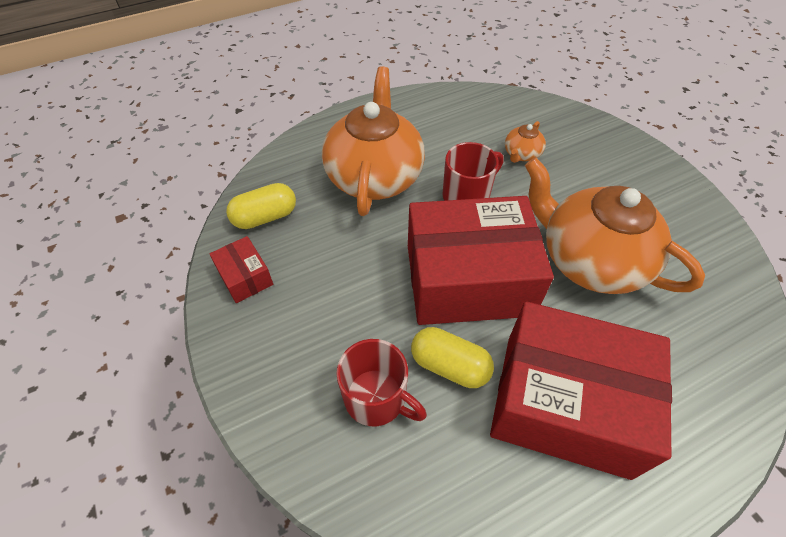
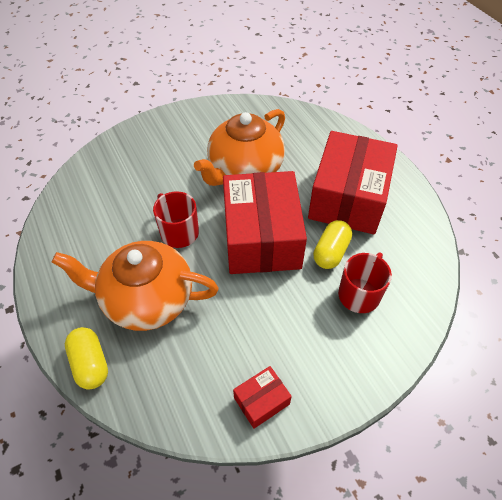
camera: 90 degrees left, 0 degrees up
yellow capsule [226,183,296,229] -> yellow capsule moved to [65,327,108,389]
orange teapot [505,121,546,163] -> none

